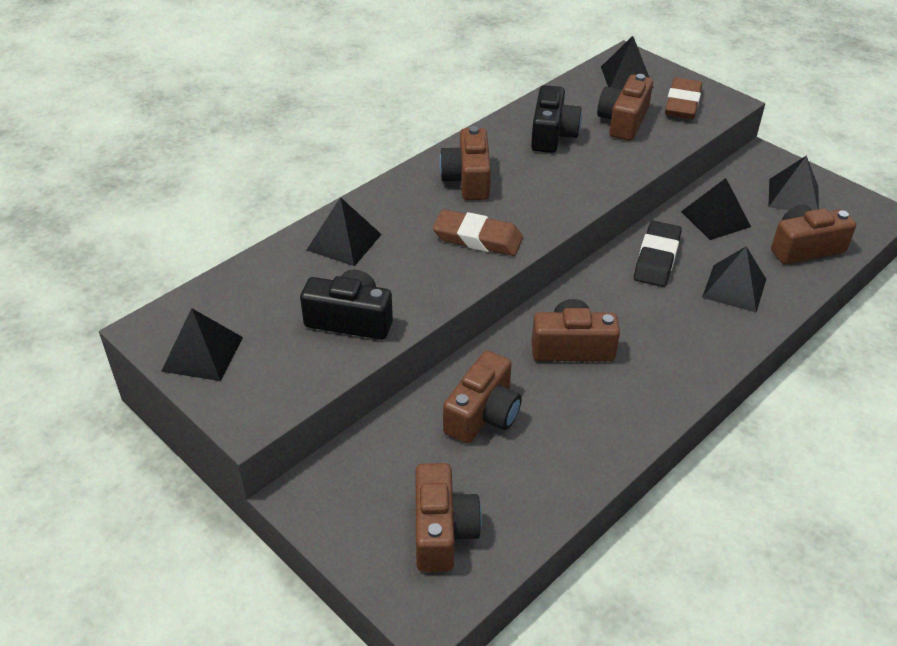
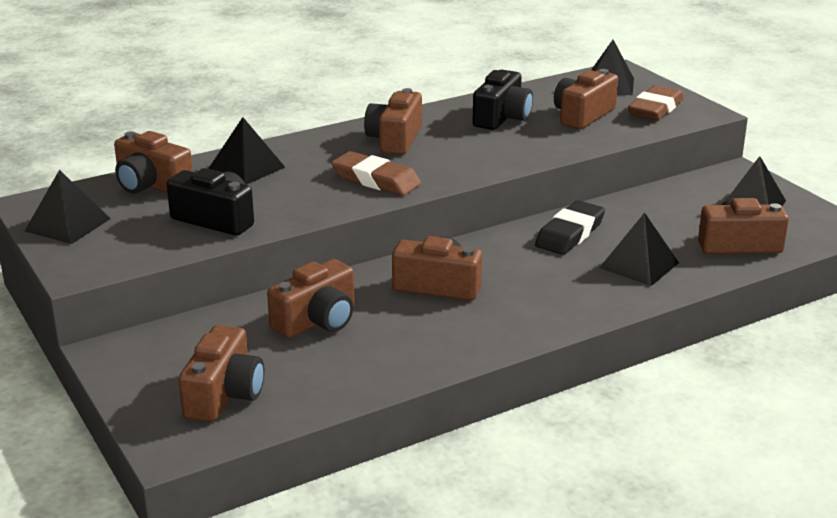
camera: 15 degrees right, 15 degrees down
black pyramid [681,178,751,240] -> none
none -> brown camera [114,131,193,194]

